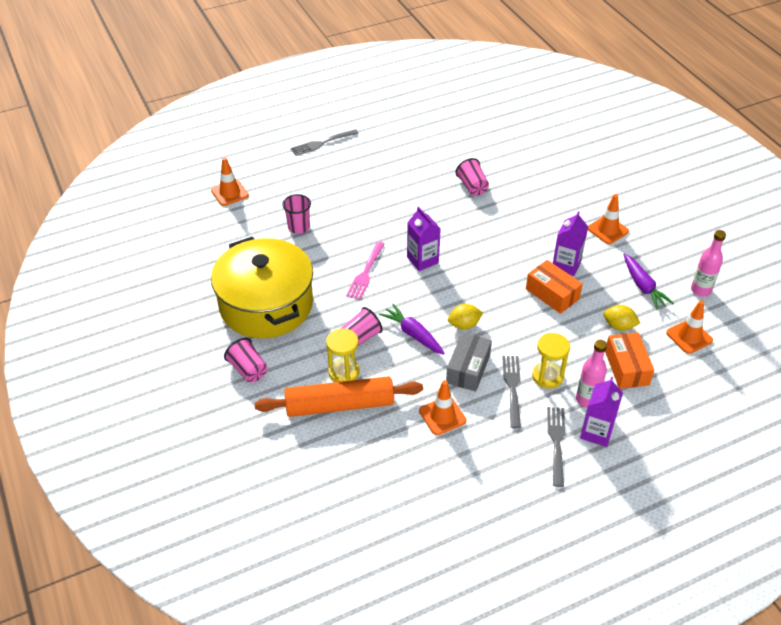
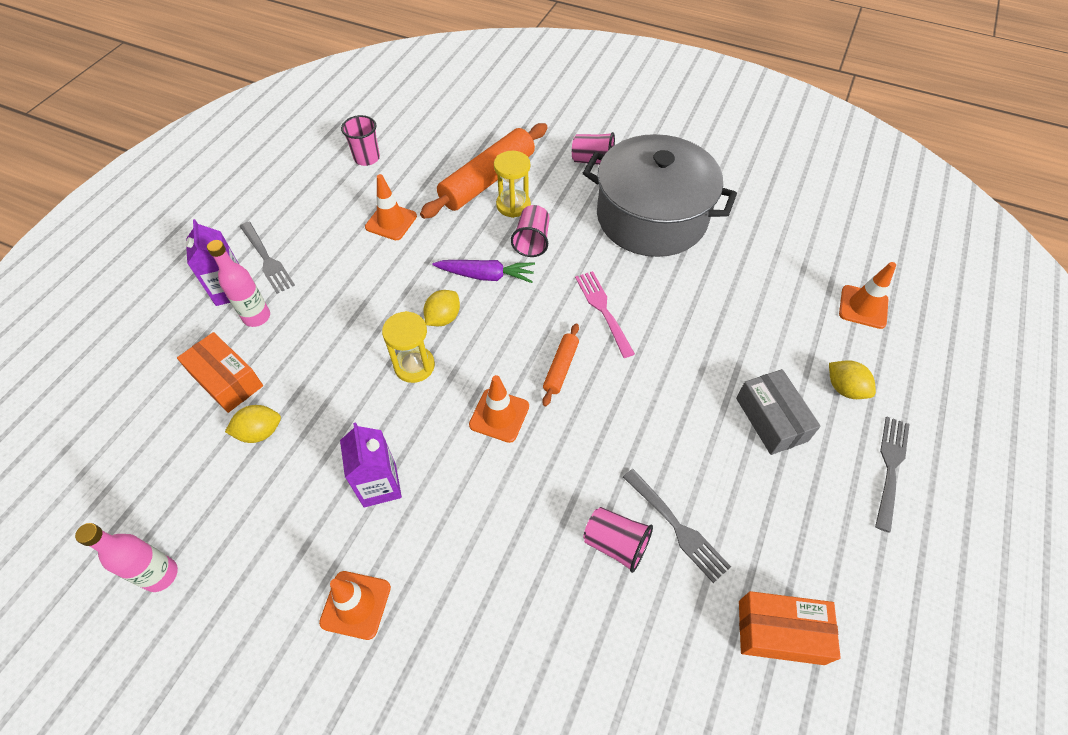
camera: 140 degrees right, 10 degrees up
yellow pot [211,237,313,338] -> grey pot [583,134,737,257]
pink cup [282,194,311,234] -> pink cup moved to [341,115,380,166]
purple carton [407,206,441,271] -> orange rolling pin [542,324,579,406]
grey box [446,332,492,392] -> grey box moved to [736,369,821,455]
grey fork [502,356,521,428] -> grey fork moved to [623,469,731,583]
orange box [526,260,583,314] -> orange box moved to [739,591,841,665]
yellow hourglass [532,333,570,389] -> yellow hourglass moved to [382,311,435,383]
purple carrot [624,253,674,310] -> none
orange traffic cone [666,301,713,354] -> orange traffic cone moved to [469,375,529,443]
none -> yellow lemon [829,360,876,399]

